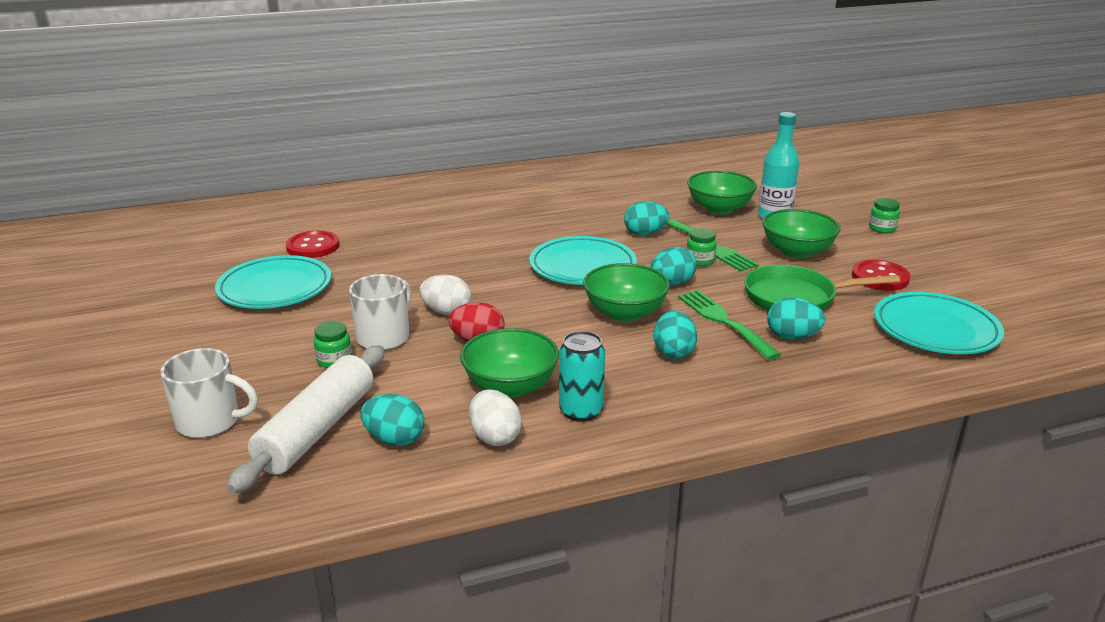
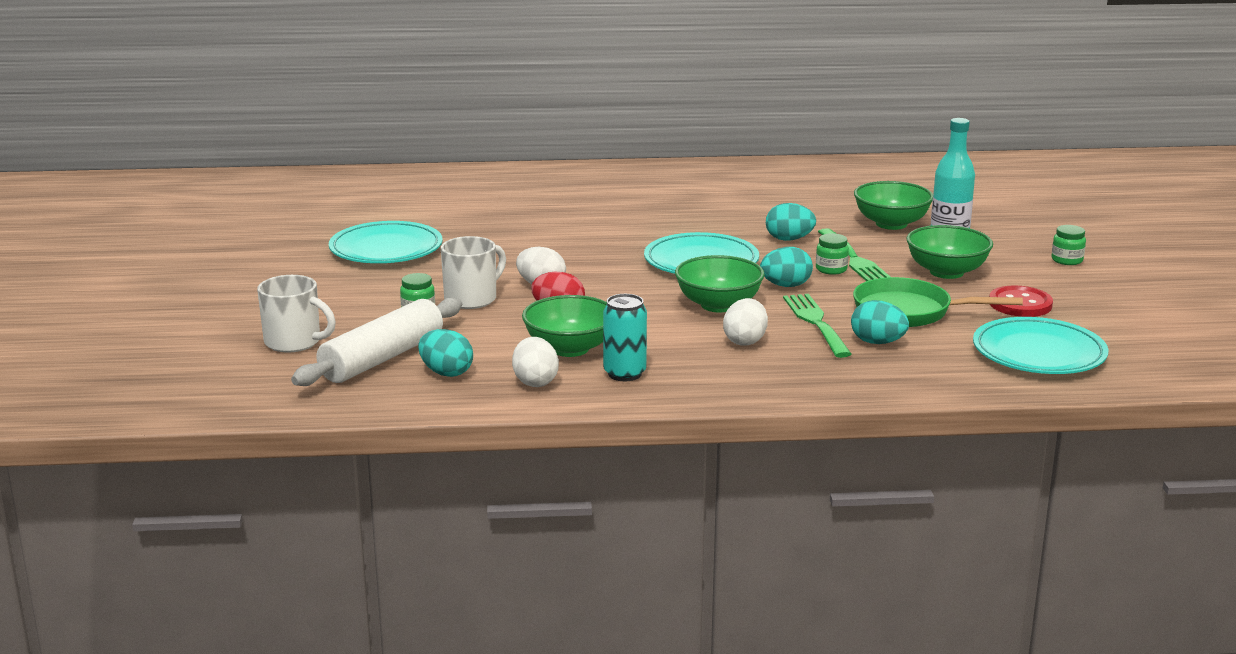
camera: 15 degrees right, 5 degrees down
red button [286,230,339,258] -> none
turquoise egg [654,310,697,359] -> white egg [723,298,768,346]

